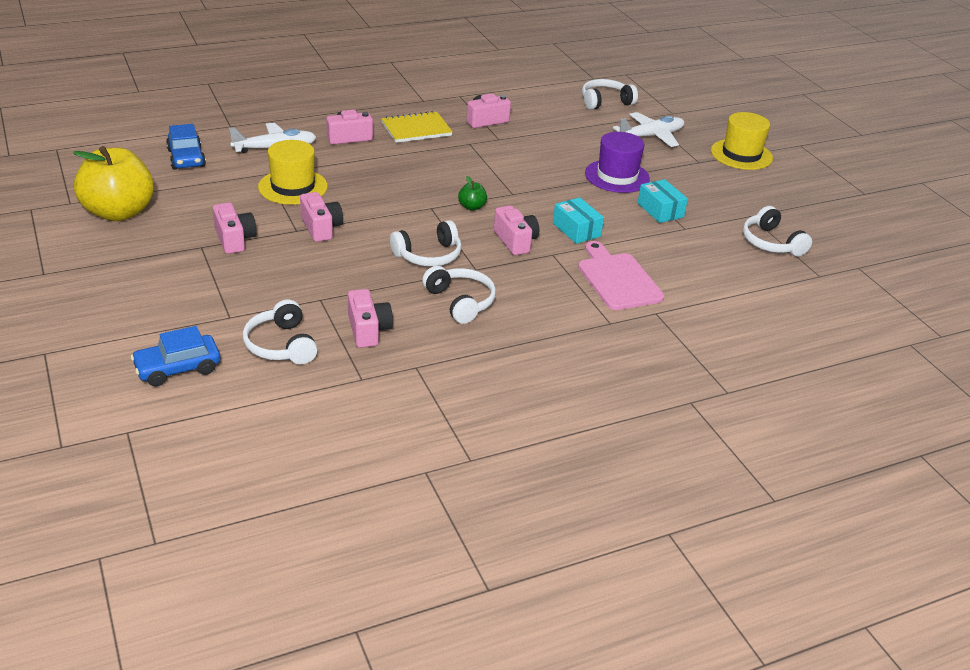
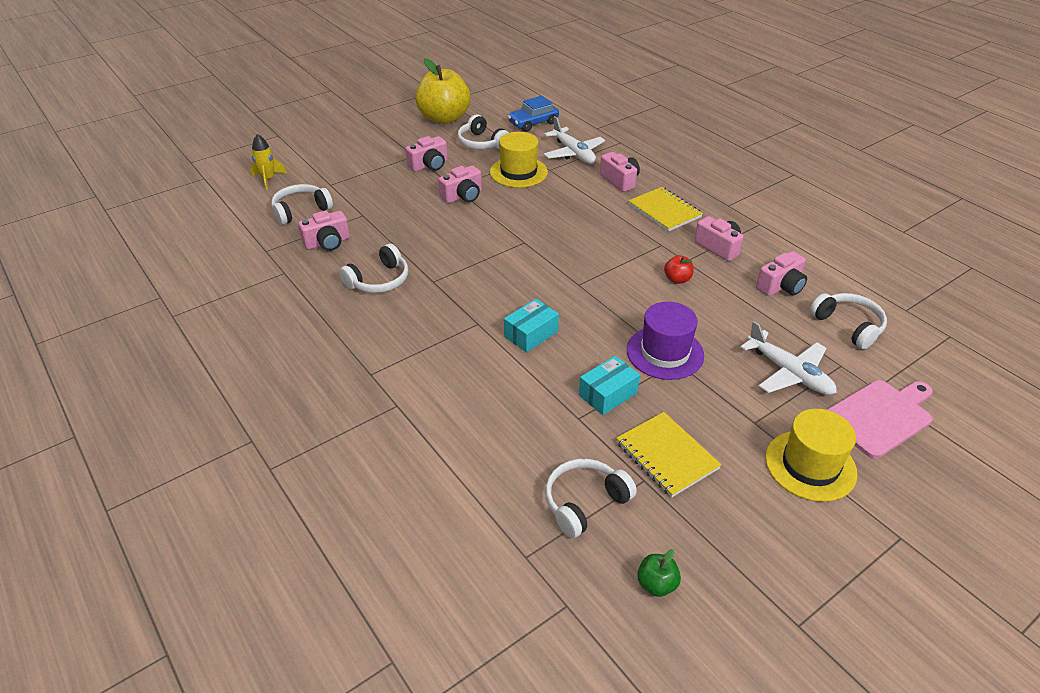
camera: 80 degrees right, 5 degrees up
blue car [131,326,220,387] -> yellow rocket [250,134,287,190]
white headphones [390,220,462,267] -> white headphones moved to [458,114,509,149]
green apple [458,176,487,211] -> green apple moved to [637,549,681,597]
pink camera [494,205,539,255] -> pink camera moved to [756,251,807,296]
pink cutting board [578,241,665,310] -> pink cutting board moved to [827,380,933,458]
none -> yellow notebook [616,412,721,498]
none -> red apple [664,255,694,284]

